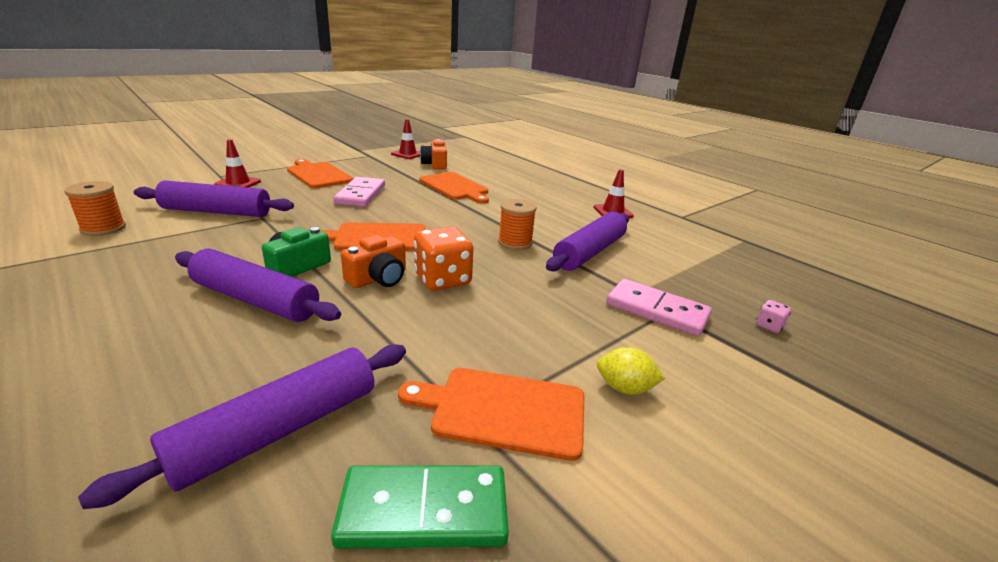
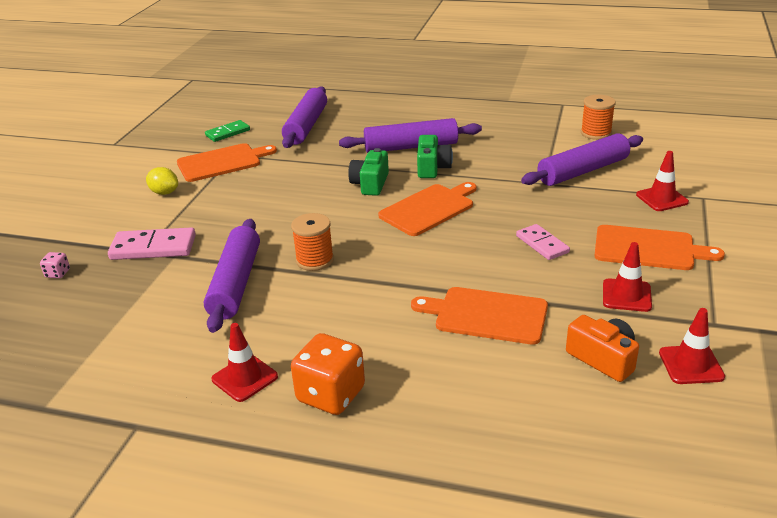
camera: 150 degrees right, 5 degrees up
green domino [331,466,509,549] -> green domino [205,120,250,142], size x0.65
pink domino [333,177,385,207] -> pink domino [516,224,570,260], size x0.65
orange camera [341,235,406,288] -> green camera [348,148,389,196]
orange dice [414,227,474,291] -> orange dice moved to [291,333,365,415]
yellow lemon [597,347,665,394] -> yellow lemon turned 45 degrees clockwise [146,167,178,195]
none -> red traffic cone [603,242,652,312]

